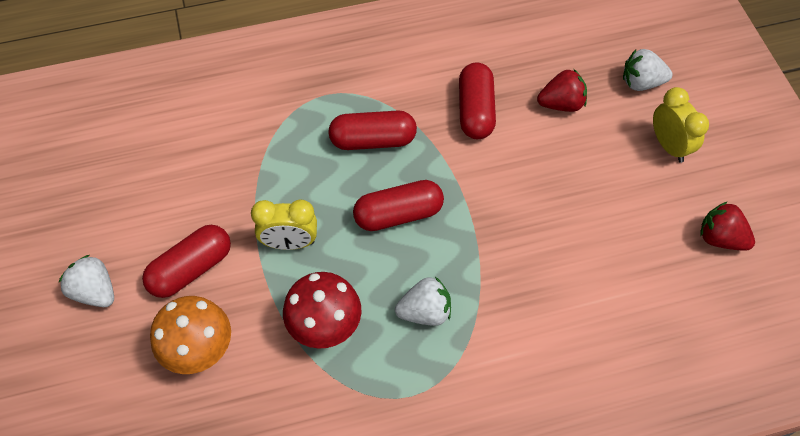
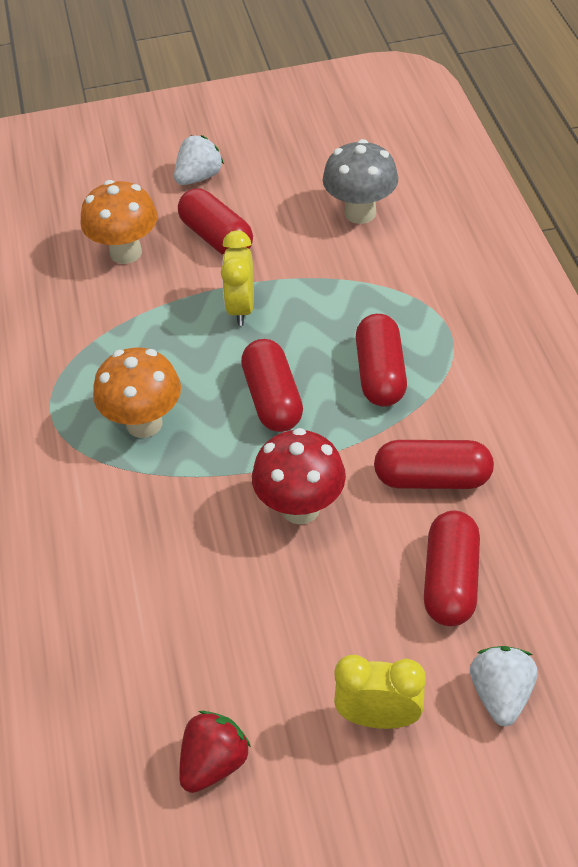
camera: 95 degrees right, 10 degrees down
red mushroom [283,272,362,349] -> red mushroom moved to [252,428,346,524]
white strawberry [395,277,451,326] -> orange mushroom [93,348,181,438]
red strawberry [537,69,587,112] -> red capsule [424,511,480,626]
yellow clock [653,87,709,163] -> yellow clock turned 150 degrees counterclockwise [334,655,426,729]
none -> grey mushroom [323,139,399,224]

